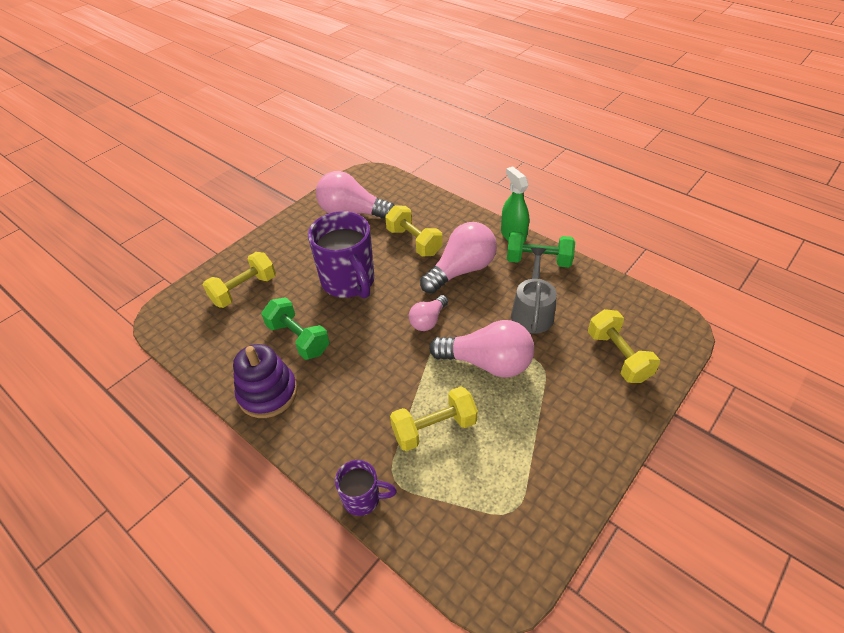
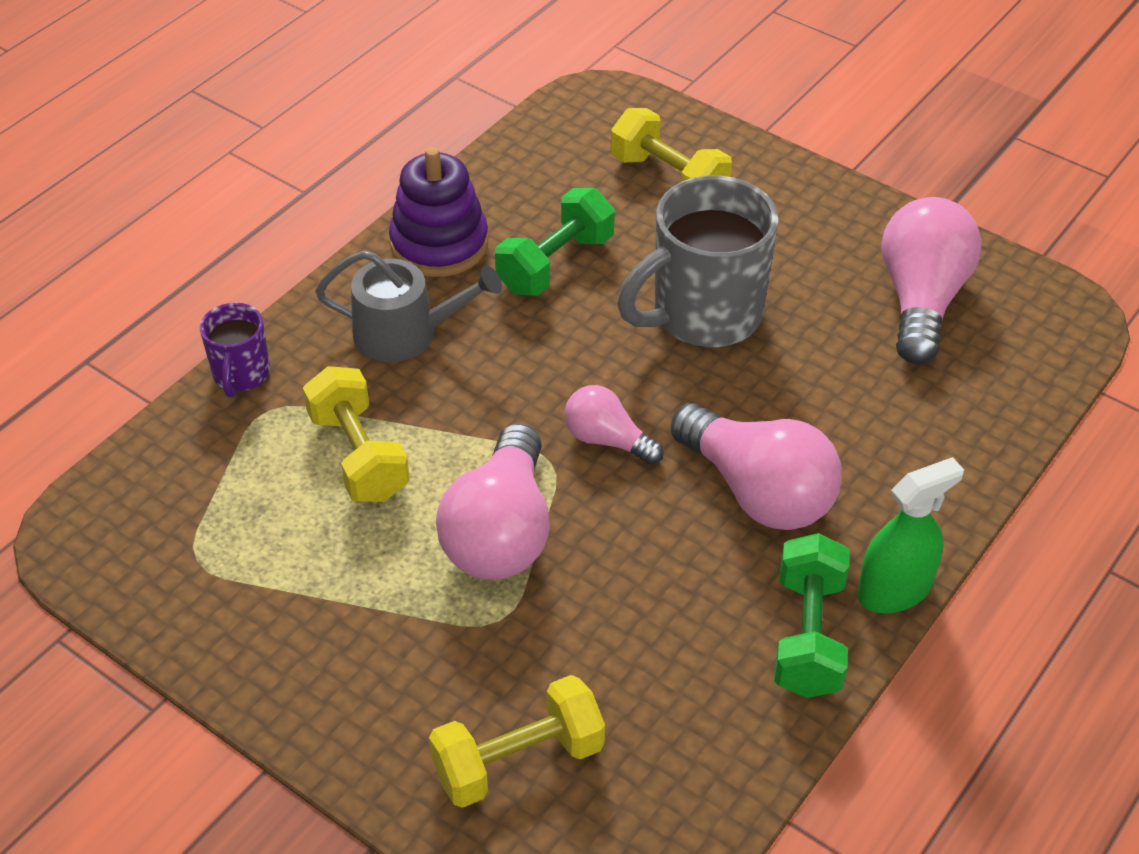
camera: 85 degrees right, 0 degrees up
purple mug [308,211,374,299] -> grey mug [618,176,779,348]
yellow dumbbell [385,205,443,257] -> none
grey watering can [511,248,557,334] -> grey watering can moved to [315,250,502,362]

